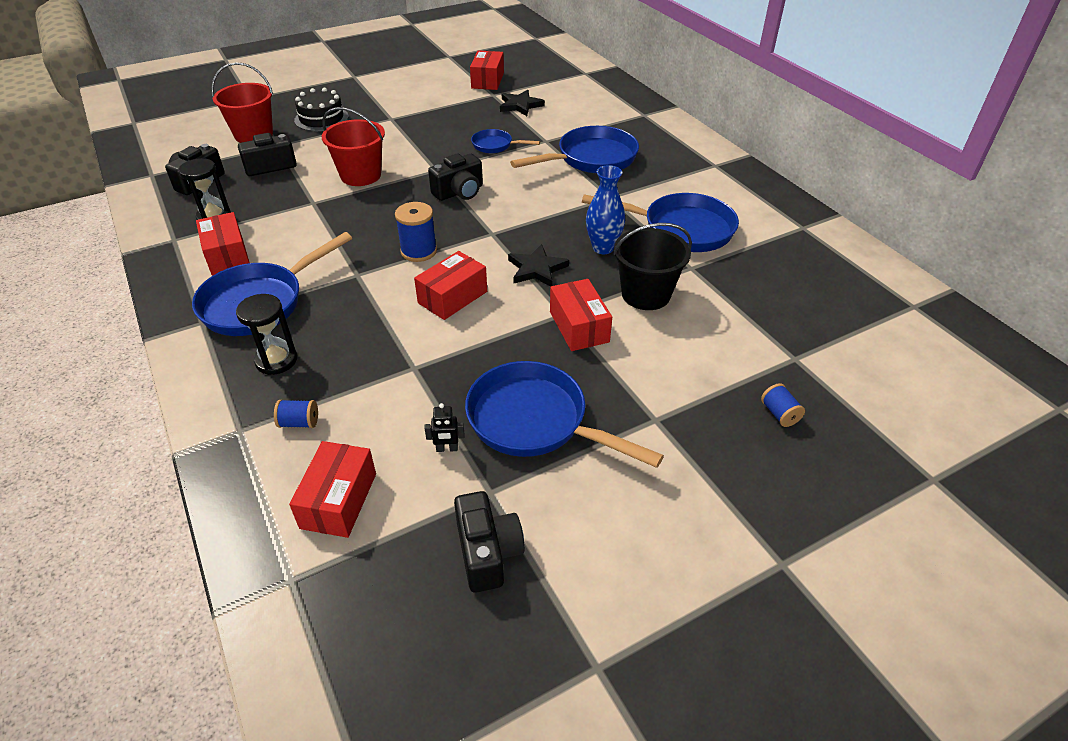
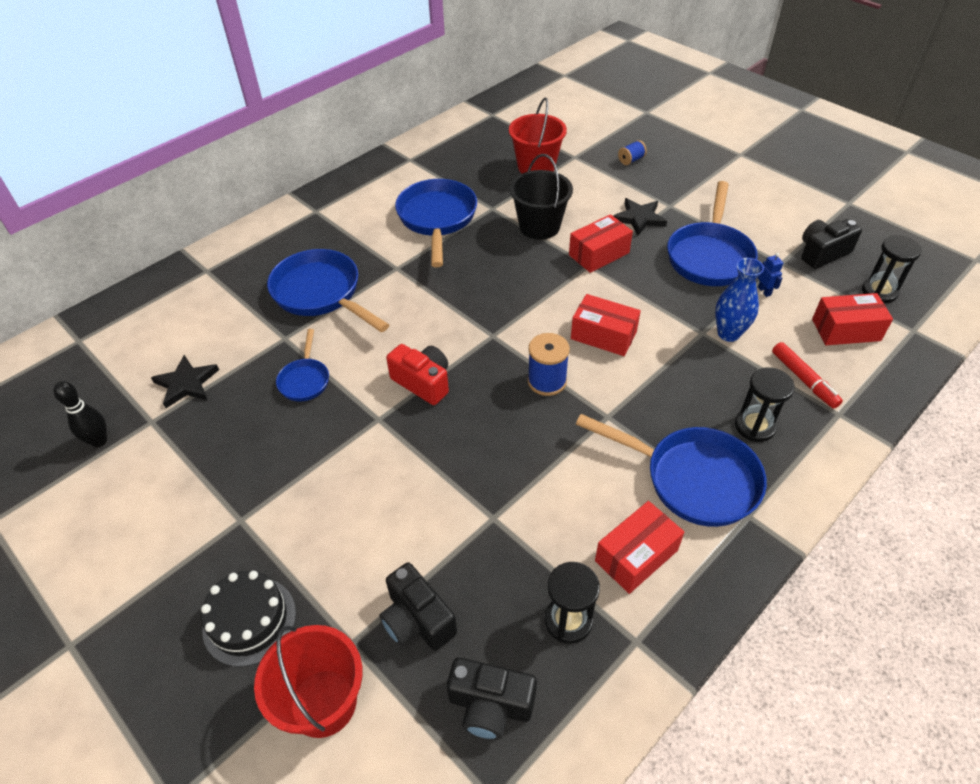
camera: 105 degrees left, 5 degrees up
blue spool [274,400,318,428] -> red marker [772,342,843,409]
red bucket [322,107,385,186] -> red bucket moved to [509,98,567,173]
black robot [424,403,465,452] -> blue robot [758,253,783,297]
black camera [428,153,483,201] -> red camera [386,344,449,405]
red box [470,50,504,90] -> black bowling pin [53,381,107,447]
black star [508,244,569,287] -> black star moved to [613,198,667,236]
blue vase [586,165,625,254] -> blue vase moved to [715,258,764,342]
none -> black hourglass [862,235,922,303]

